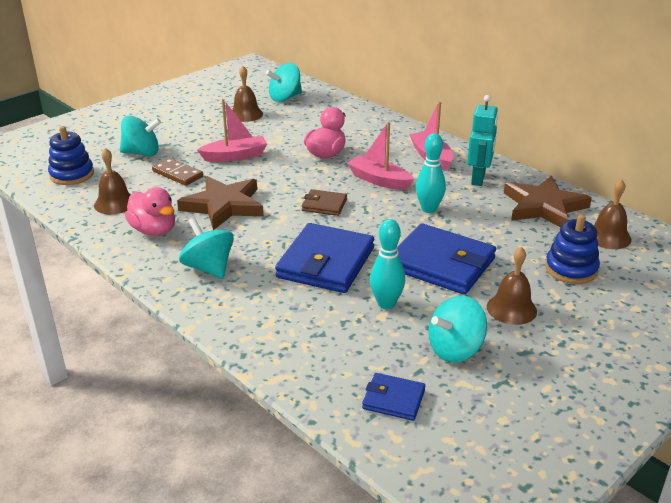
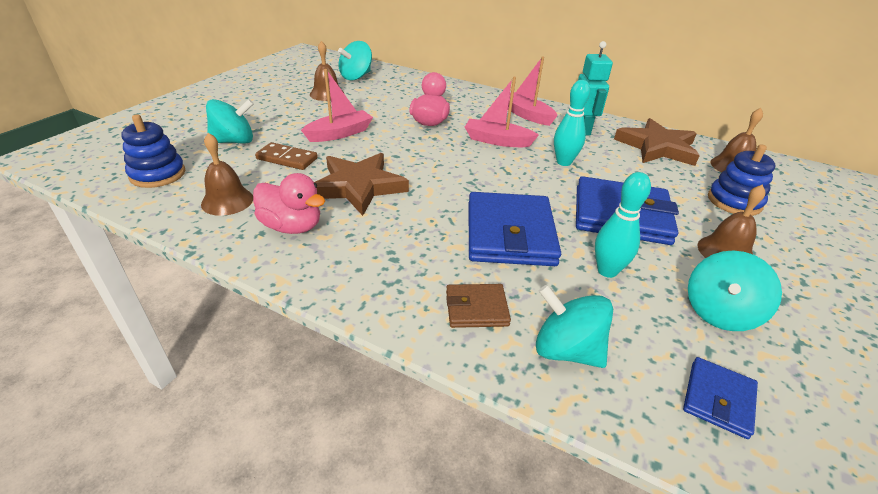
camera: 20 degrees left, 5 degrees up
turquoise spinning top [179,218,234,279] -> turquoise spinning top moved to [536,285,613,368]
brown wallet [302,189,347,216] -> brown wallet moved to [446,284,511,328]
blue wallet [362,373,425,421] -> blue wallet turned 60 degrees counterclockwise [683,357,758,439]

